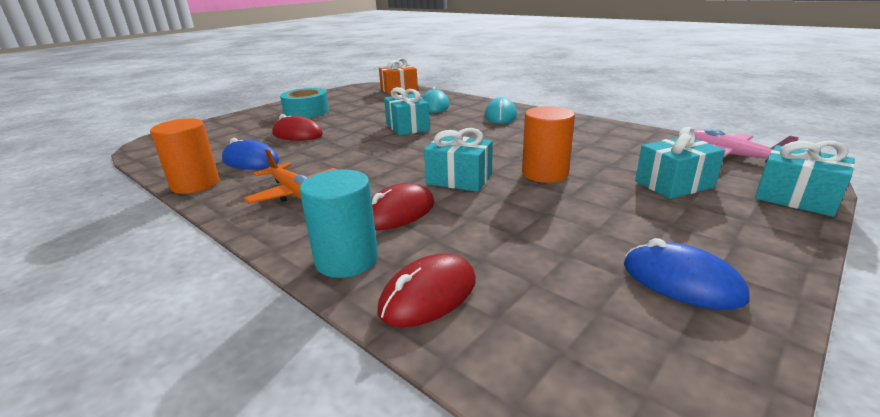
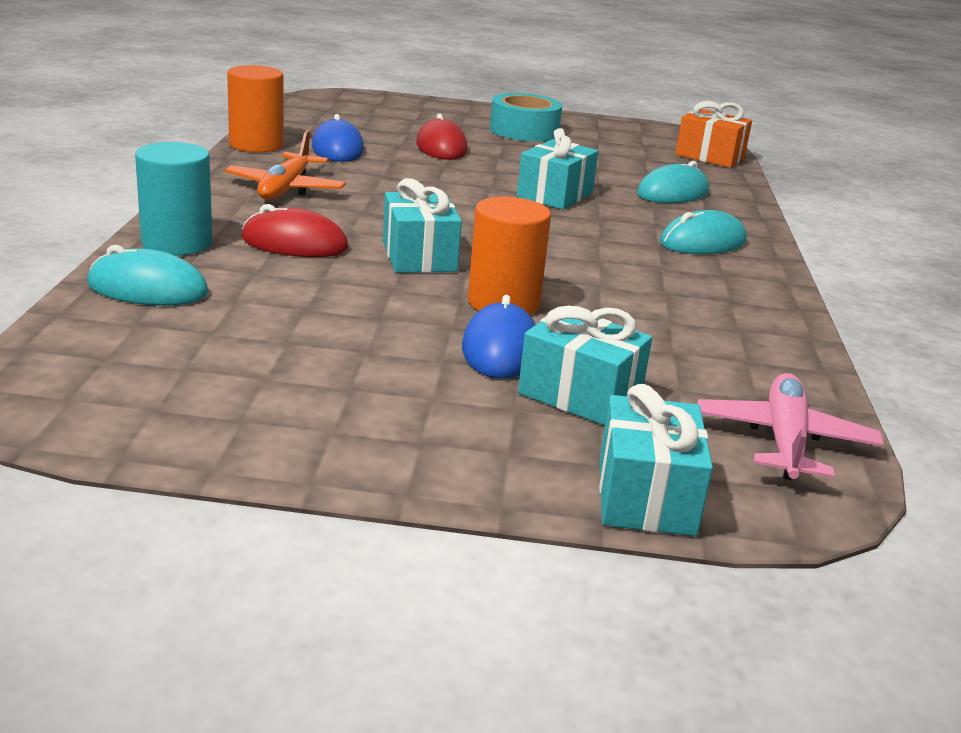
camera: 50 degrees right, 0 degrees up
red mouse [378,253,476,327] -> turquoise mouse [87,245,209,306]
blue mouse [624,238,749,310] -> blue mouse moved to [462,295,536,379]

